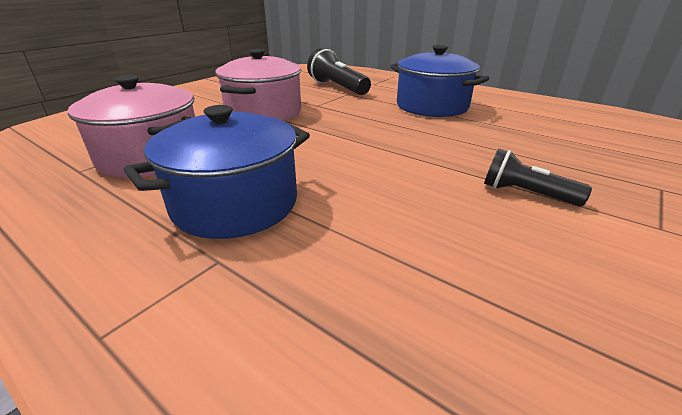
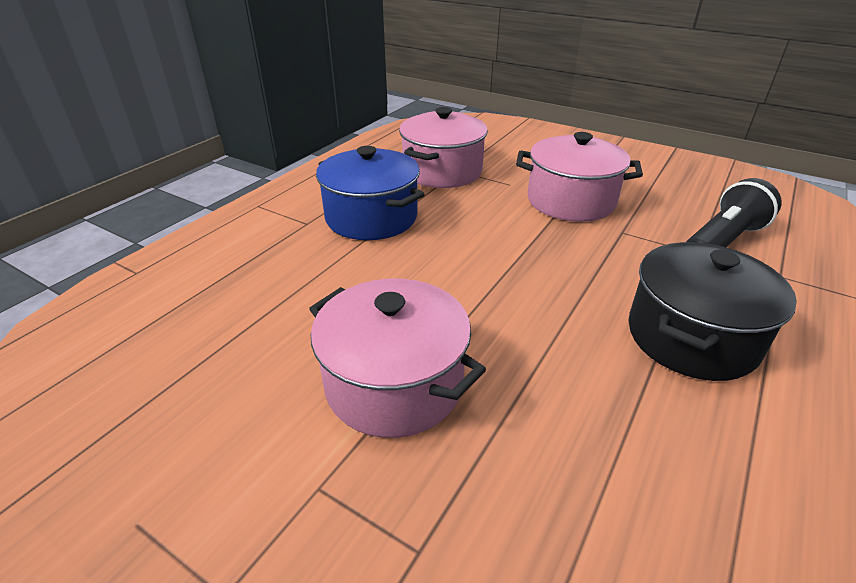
camera: 85 degrees right, 5 degrees up
blue pot [390,45,489,117] -> black pot [628,242,797,381]
black flashlight [484,148,592,206] -> pink pot [309,279,486,438]

